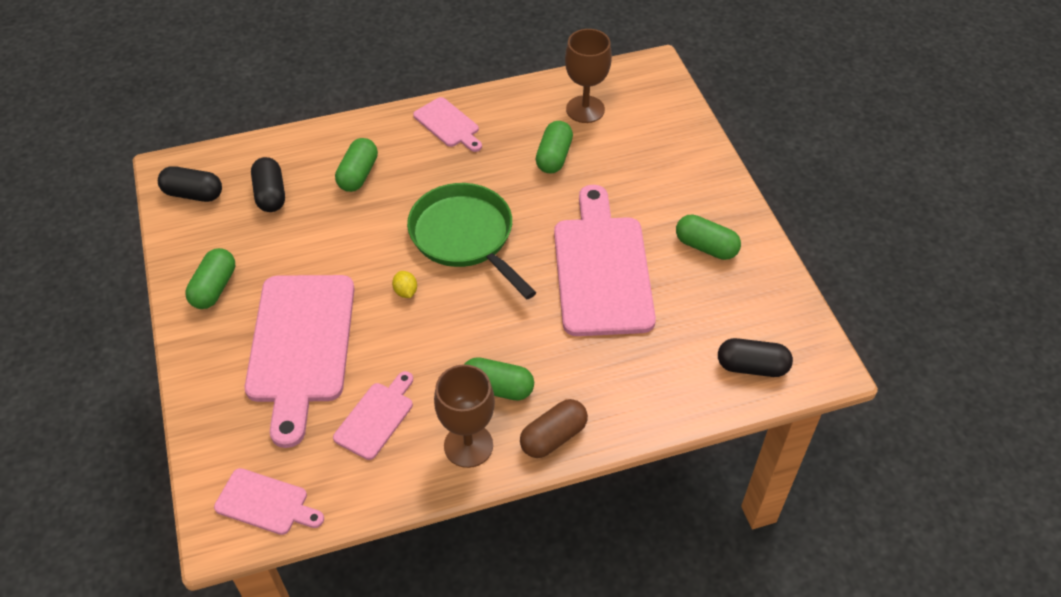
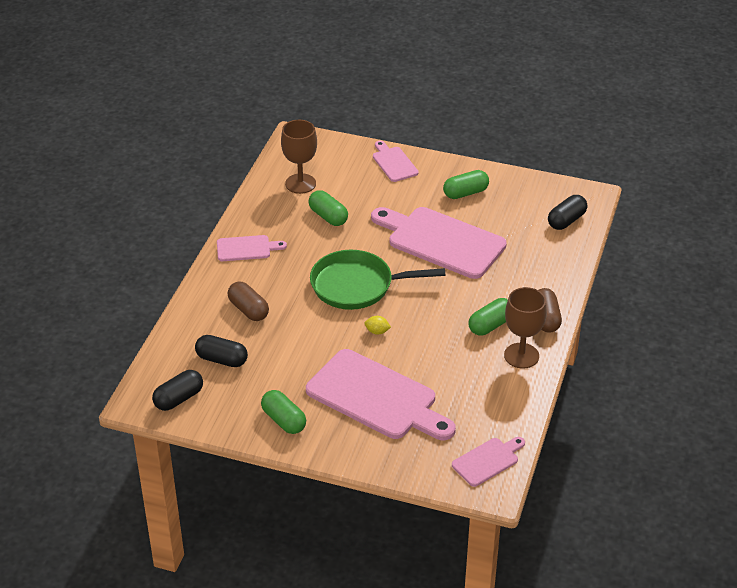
camera: 55 degrees left, 10 degrees down
pink cutting board [333,371,413,460] -> pink cutting board moved to [373,141,419,182]
green capsule [335,138,378,192] -> brown capsule [228,282,269,321]

